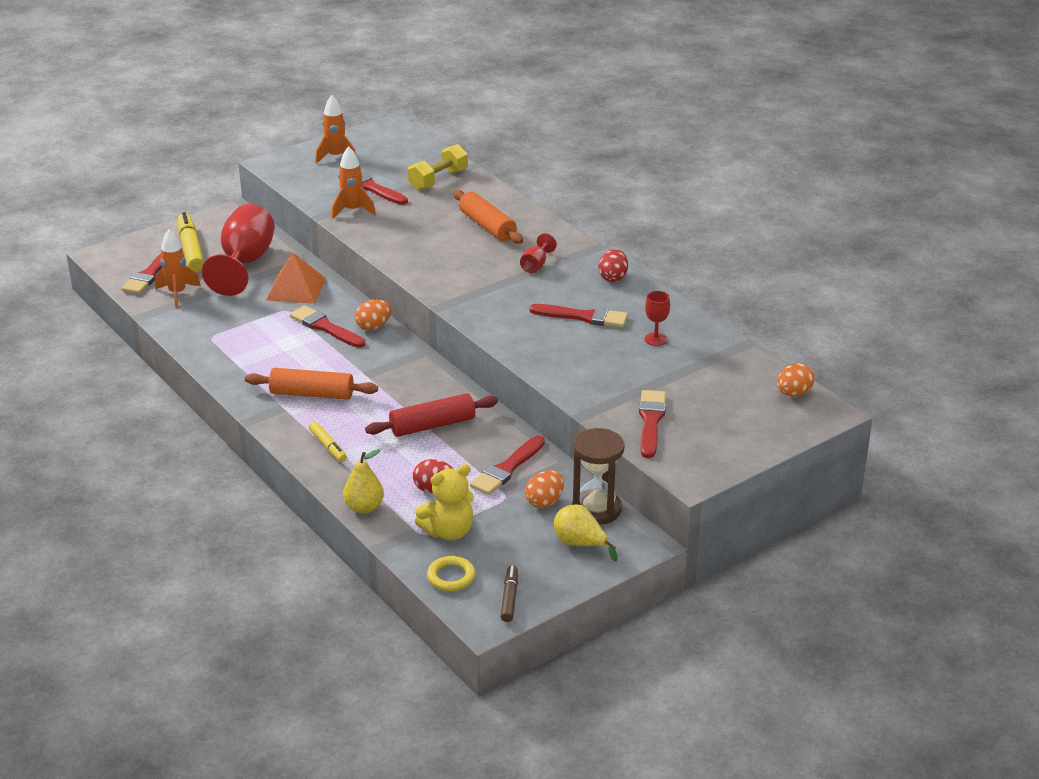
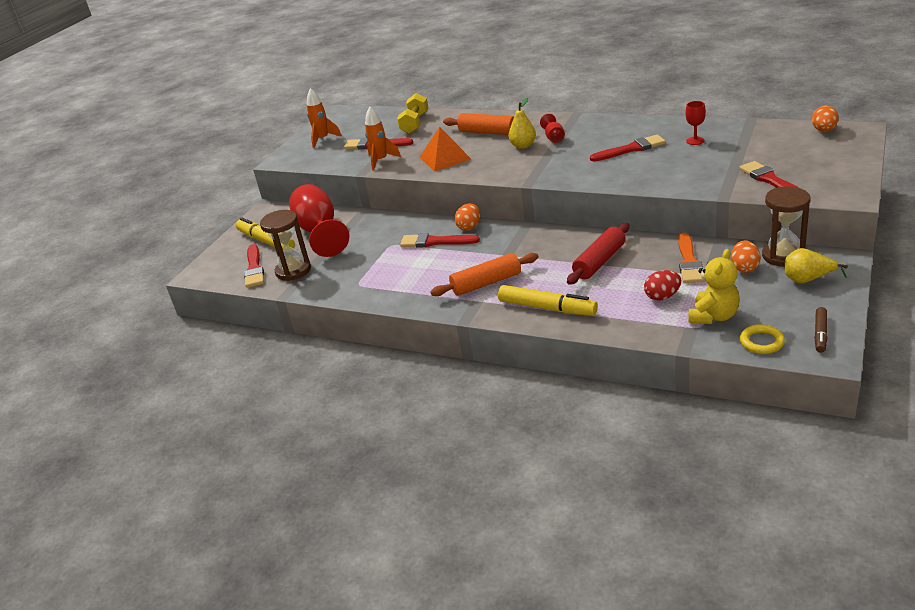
camera: 25 degrees left, 0 degrees up
orange rocket [155,230,201,307] -> brown hourglass [260,210,311,281]
orange pyramid [266,253,326,304] -> orange pyramid moved to [420,127,471,172]
yellow marker [309,421,347,462] -> yellow marker [498,285,598,316], size x1.78
yellow pear [343,449,384,513] -> yellow pear moved to [508,98,536,149]
red brush [470,436,545,495] -> orange brush [678,233,705,283]
brown marker [501,565,518,622] -> brown marker turned 135 degrees counterclockwise [814,307,827,353]
red egg [599,249,628,282] -> none

